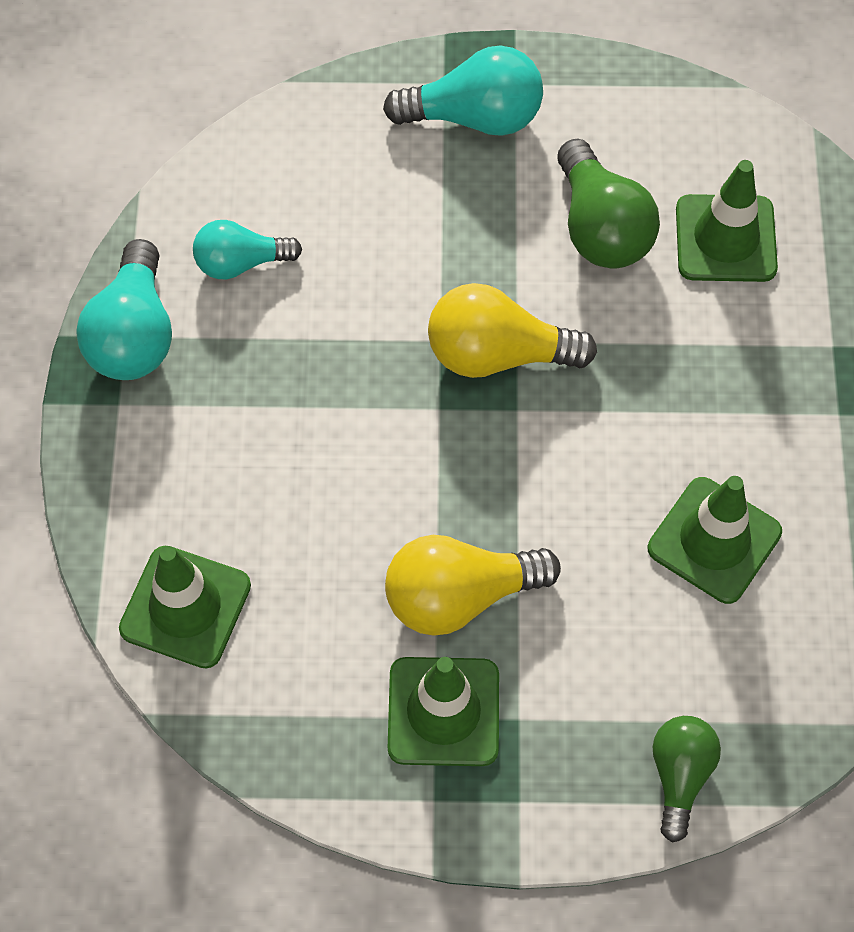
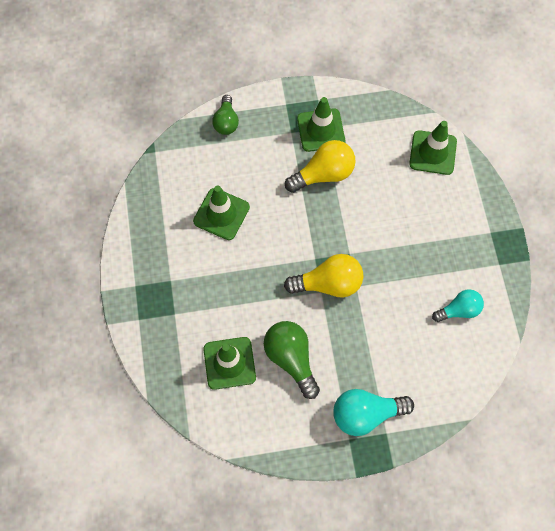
camera: 170 degrees right, 5 degrees up
turquoise light bulb [77,239,172,380] -> none

